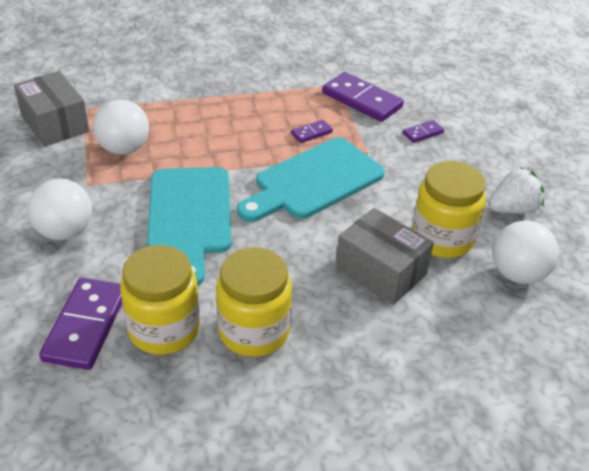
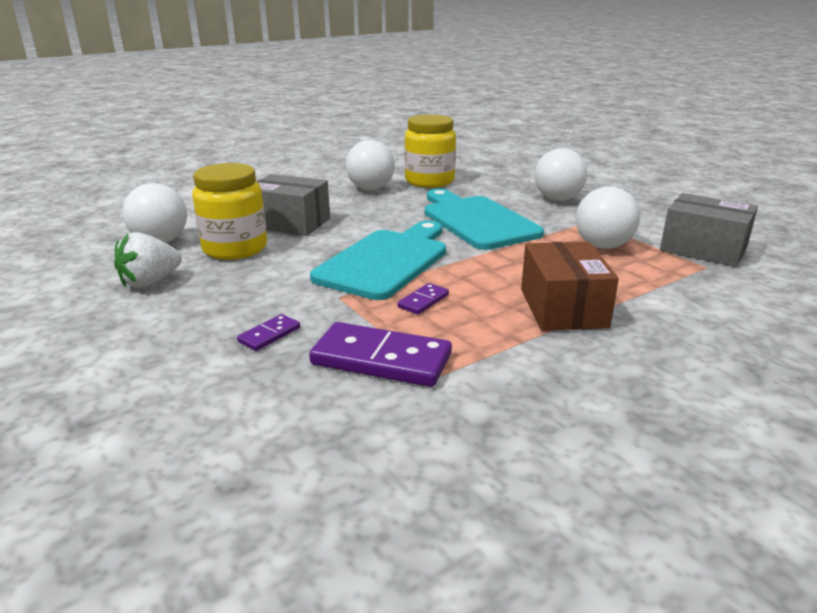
camera: 160 degrees right, 15 degrees down
purple domino [39,278,122,370] -> none
yellow jar [216,247,292,357] -> white ball [346,140,395,190]
none -> brown box [521,241,619,331]

